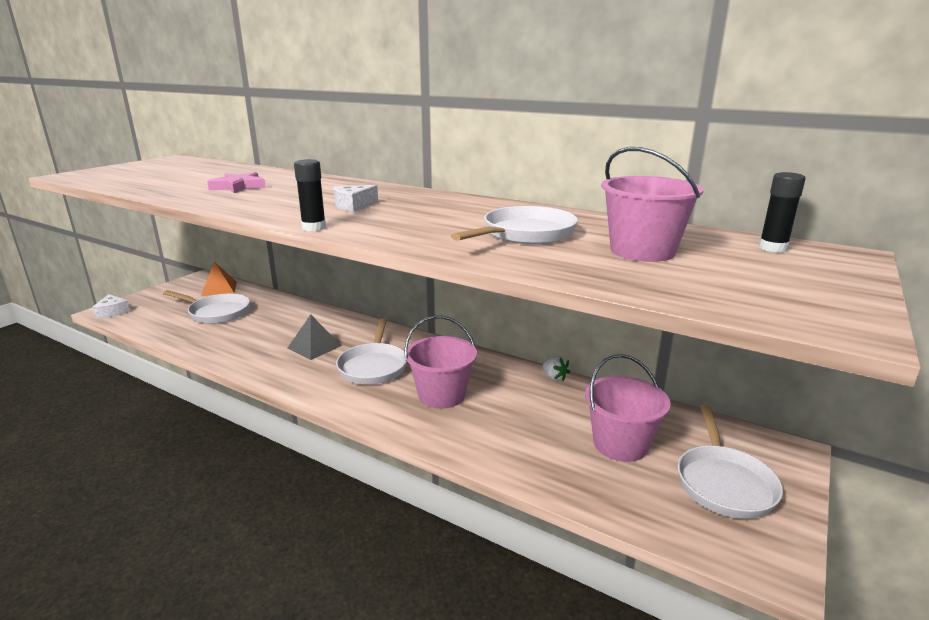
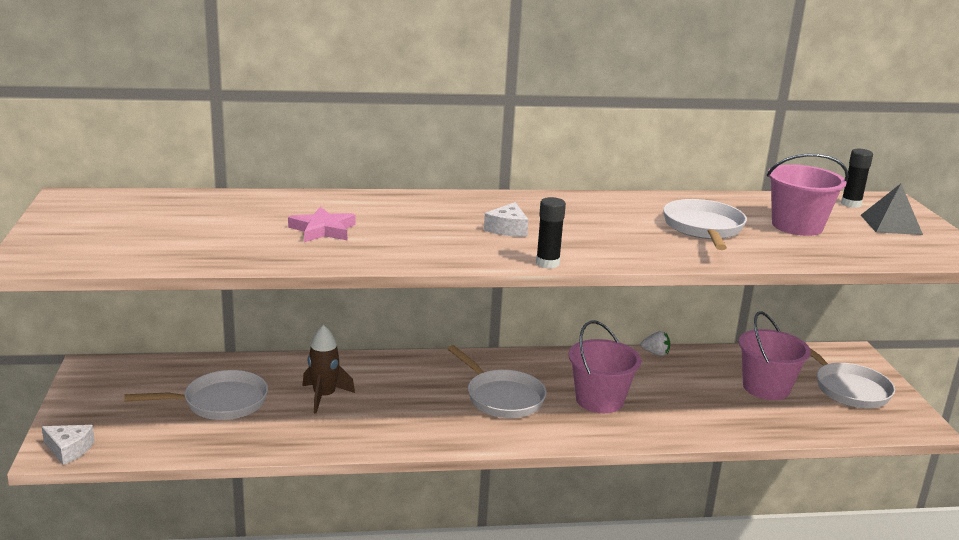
camera: 40 degrees left, 0 degrees up
orange pyramid [201,262,237,296] -> none
grey pyramid [288,314,342,360] -> grey pyramid moved to [861,184,923,235]
none -> brown rocket [302,325,355,414]

